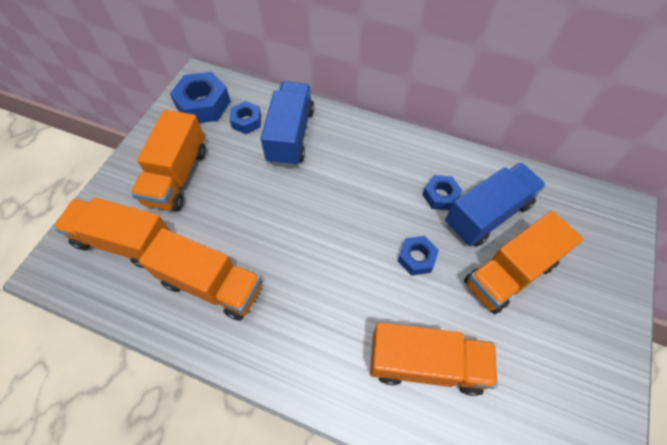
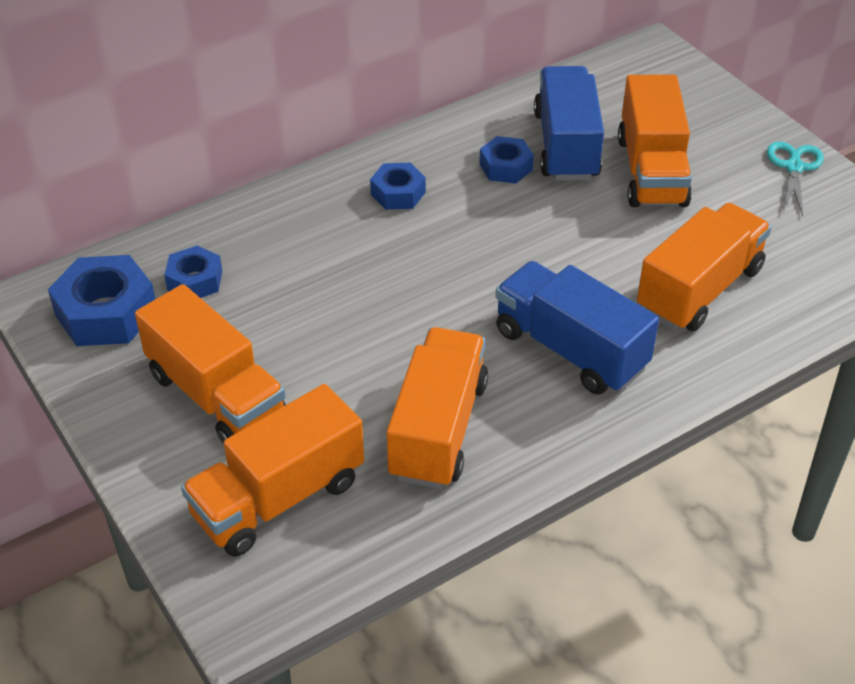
camera: 55 degrees left, 15 degrees down
orange truck [139,228,262,321] -> orange truck turned 45 degrees counterclockwise [387,327,488,489]
blue truck [261,81,314,166] -> blue truck moved to [496,261,659,395]
blue nut [398,236,439,276] -> blue nut moved to [370,162,426,210]
none -> turquoise scissors [767,141,824,216]

